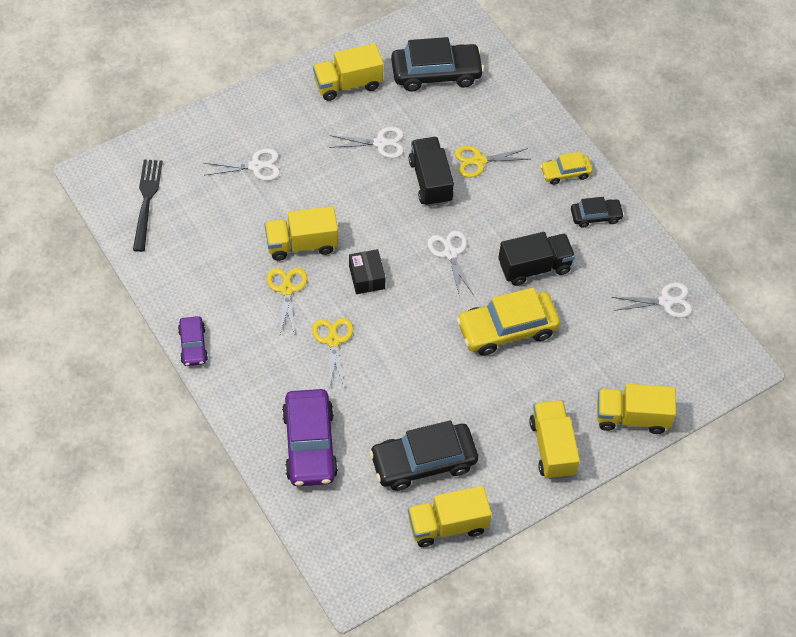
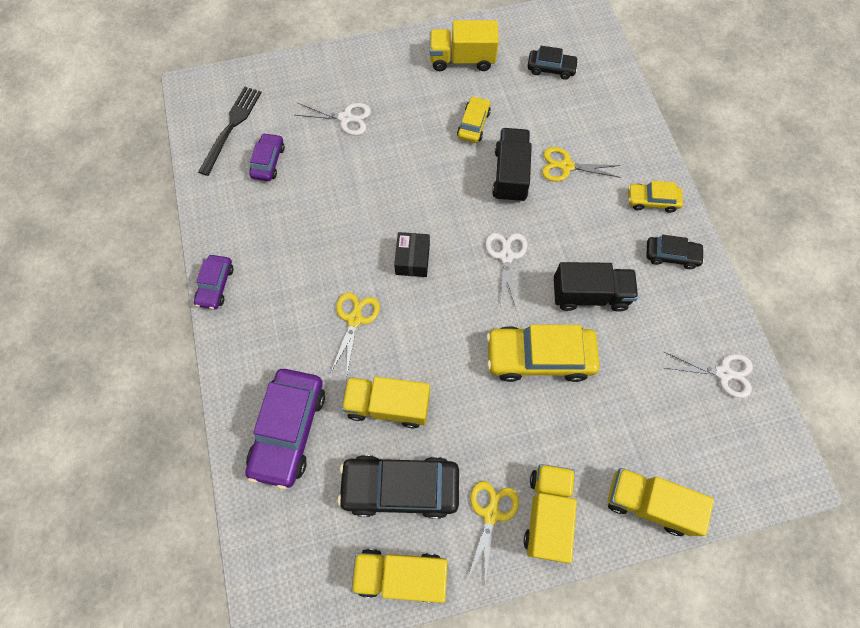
camera: 20 degrees right, 10 degrees up
yellow truck [265,206,338,261] -> yellow truck moved to [341,377,430,428]
yellow scissors [267,268,307,335] -> yellow scissors moved to [467,481,519,583]
white scissors [329,127,404,158] -> yellow car [457,96,491,143]
black car [391,37,484,92] -> black car [528,46,579,80], size x0.54
none -> purple car [250,133,285,181]

